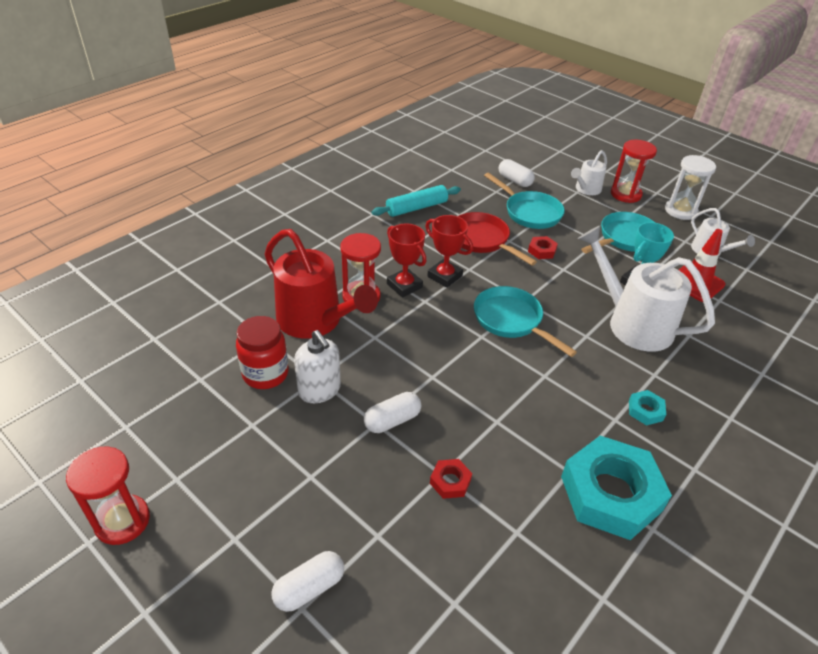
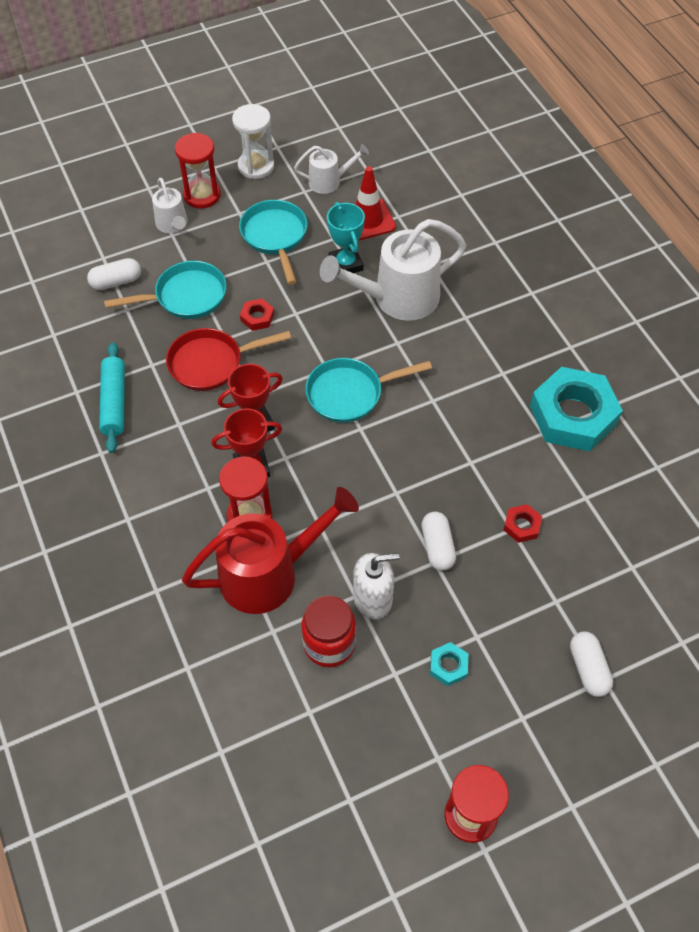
camera: 65 degrees left, 15 degrees up
turquoise nut [629,390,666,425] -> turquoise nut moved to [430,642,468,686]

